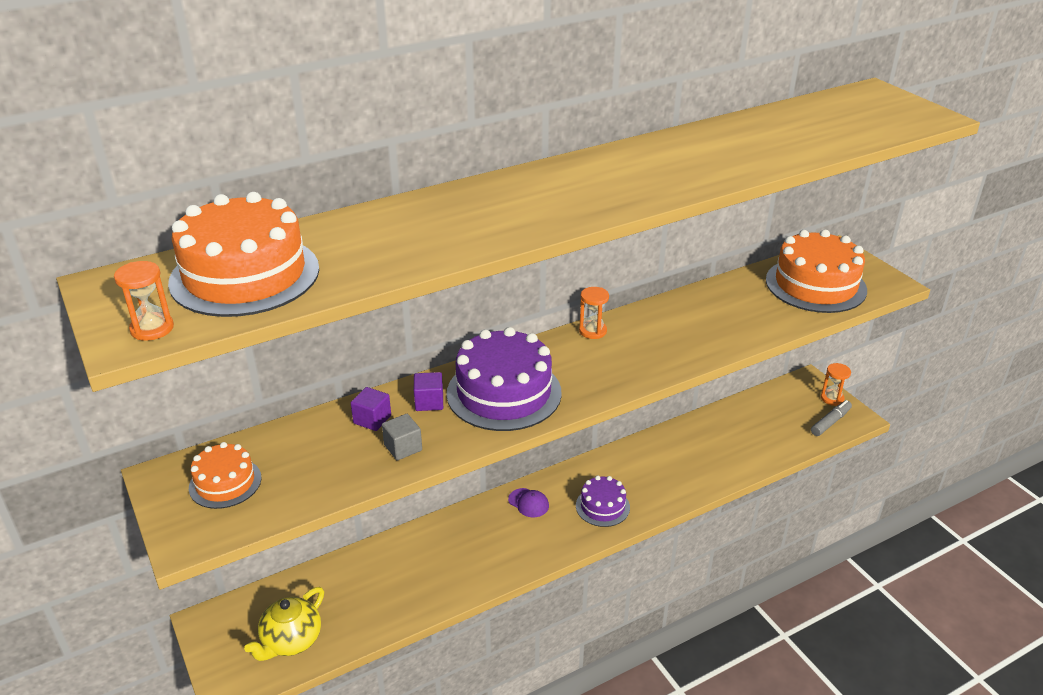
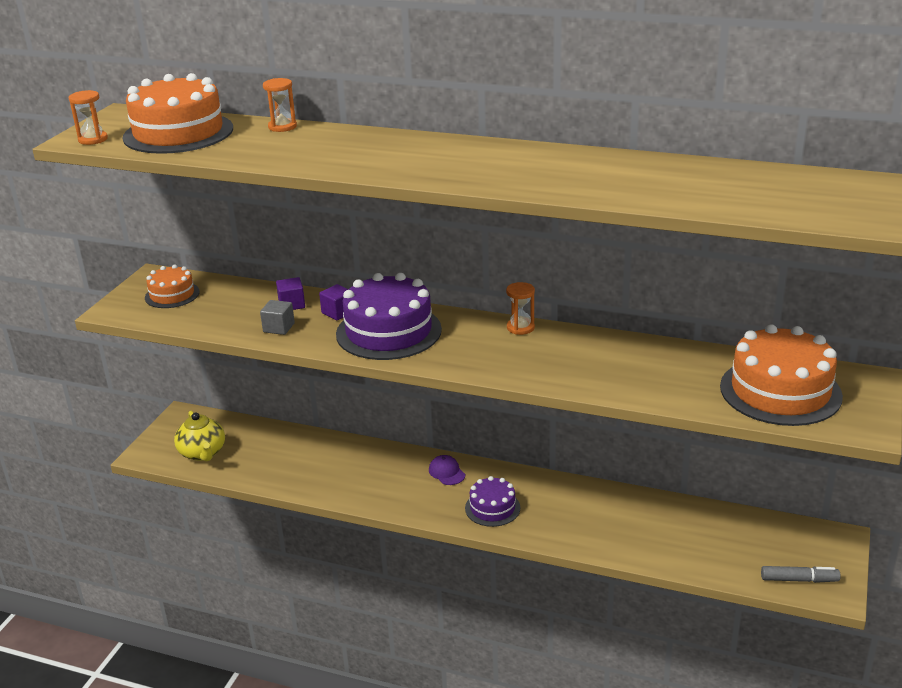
camera: 50 degrees right, 5 degrees down
yellow teapot [244,587,324,661] -> yellow teapot turned 105 degrees counterclockwise [174,411,225,462]
purple cap [508,488,549,517] -> purple cap turned 150 degrees clockwise [429,455,465,485]
orange hourglass [821,363,851,406] -> orange hourglass moved to [263,78,297,132]

